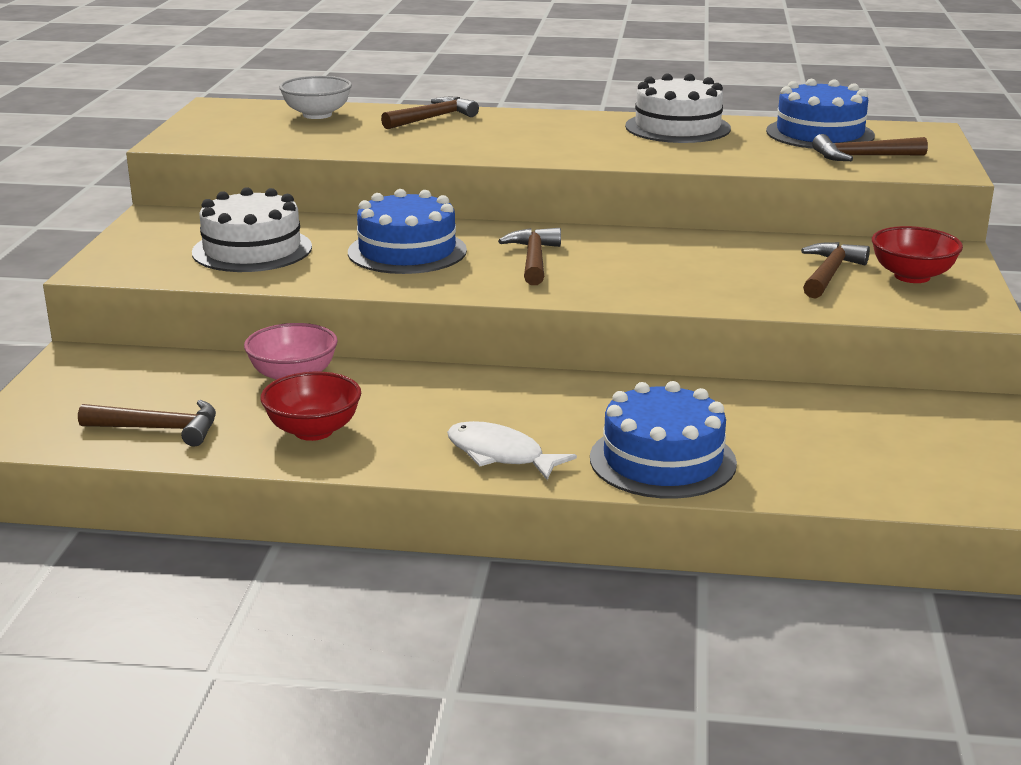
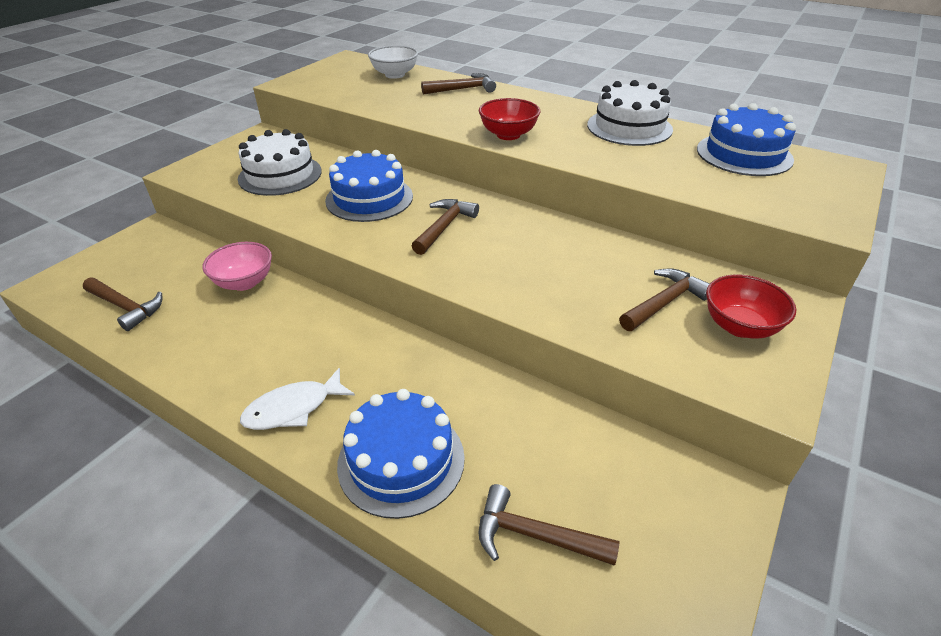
camera: 25 degrees right, 15 degrees up
red bowl [261,372,361,441] -> red bowl moved to [479,98,540,140]
white fish [447,421,577,480] -> white fish turned 90 degrees counterclockwise [240,368,355,430]
brown hammer [812,134,928,161] -> brown hammer moved to [479,484,619,566]

